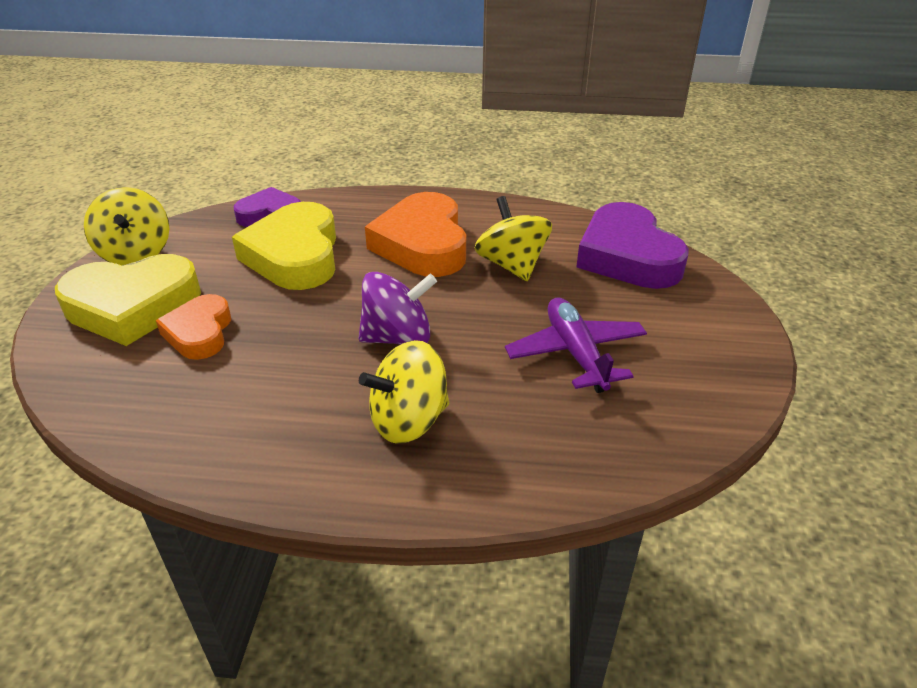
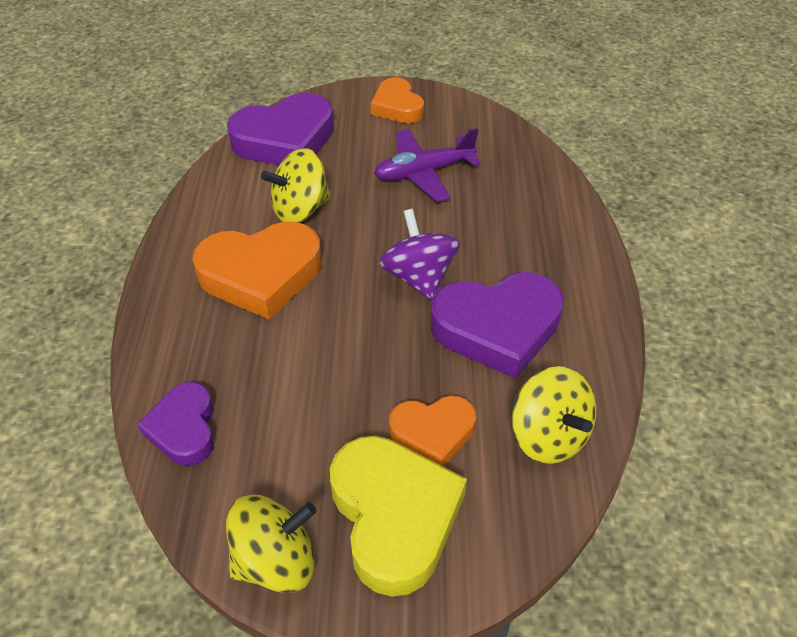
camera: 95 degrees left, 10 degrees up
yellow heart [232,202,336,290] -> none
yellow spinning top [359,340,449,444] -> yellow spinning top moved to [512,366,596,464]
none -> orange heart [371,77,424,123]
none -> purple heart [431,272,564,379]

